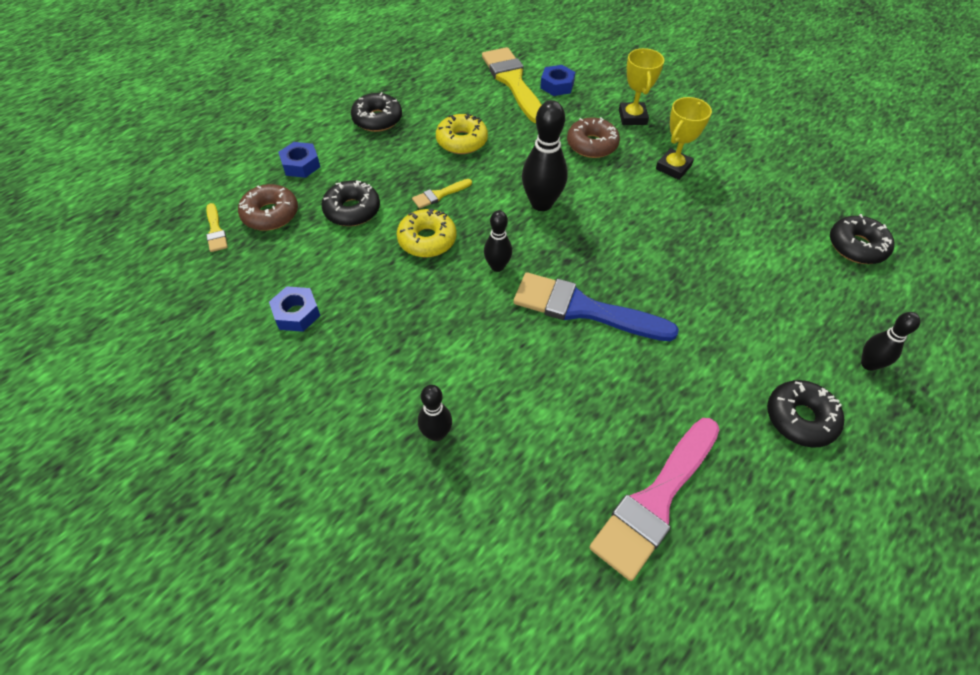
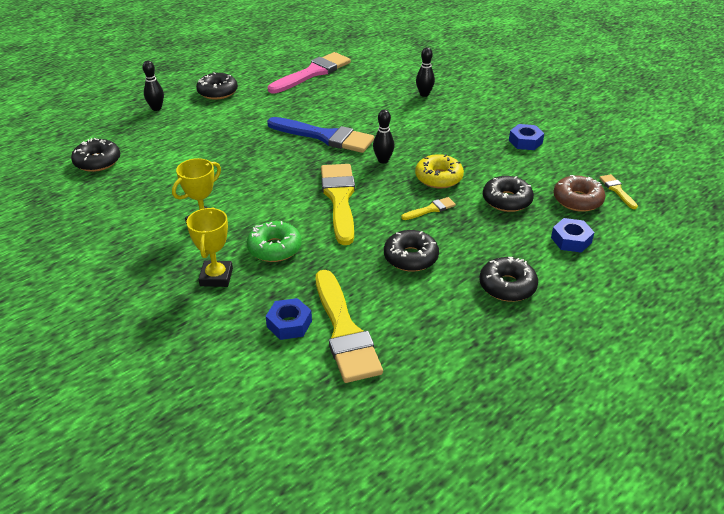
camera: 175 degrees left, 15 degrees down
yellow donut [436,114,488,154] -> black donut [384,230,439,272]
black bowling pin [522,100,568,211] -> yellow brush [321,164,355,245]
brown donut [567,117,620,158] -> green donut [247,221,302,262]

